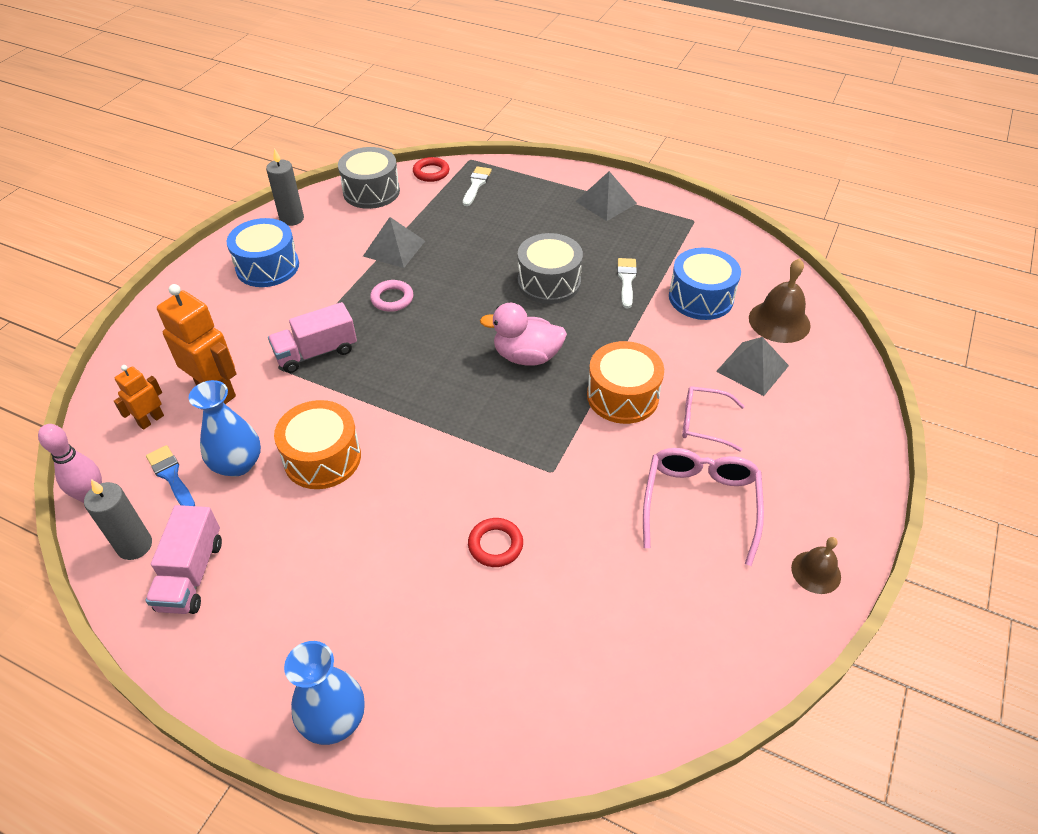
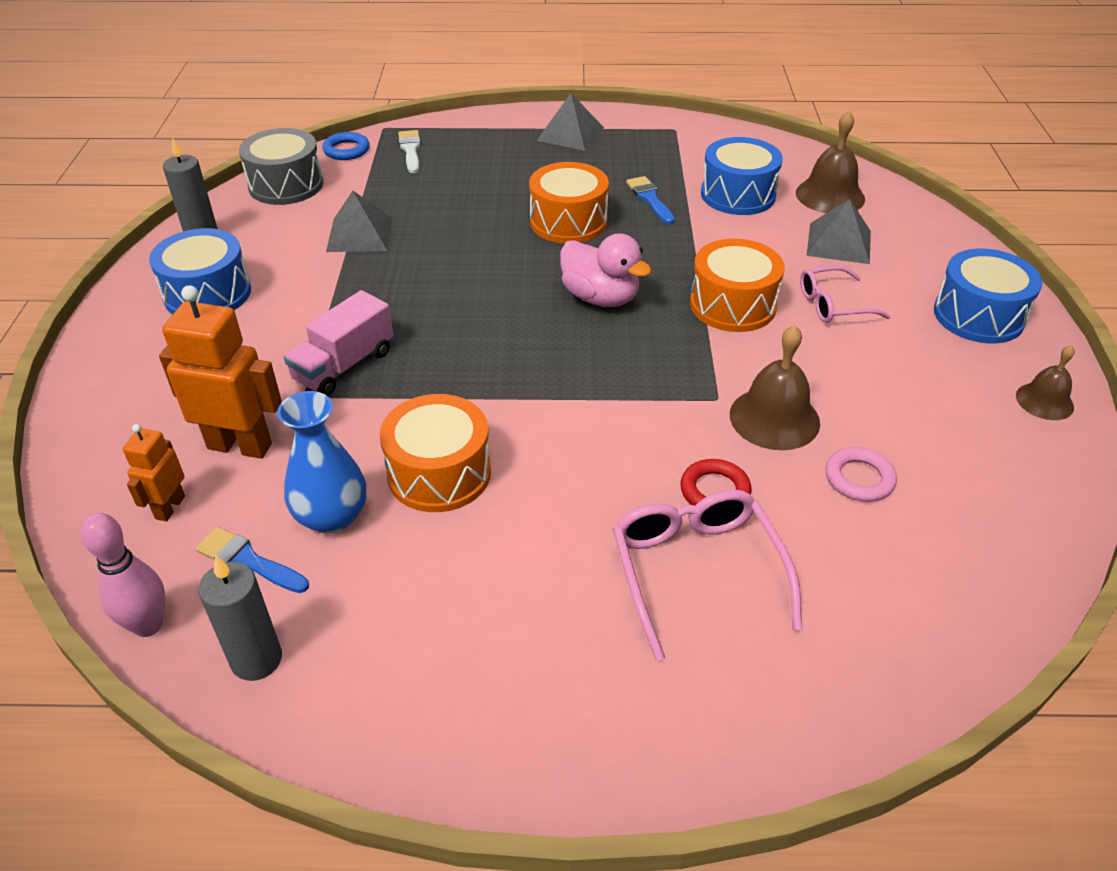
camera: 25 degrees left, 5 degrees down
pink truck [145,505,222,614] -> none
blue vase [284,641,365,745] -> none
pink ring [370,280,413,312] -> pink ring moved to [826,447,897,502]
red ring [413,157,449,182] -> blue ring [322,132,370,160]
pink duck [480,303,567,366] -> pink duck turned 120 degrees counterclockwise [560,233,652,307]
grey drum [518,233,583,304] -> orange drum [529,162,609,244]
white brush [617,258,637,308] -> blue brush [626,176,675,224]
pink glasses [643,448,764,566] -> pink glasses moved to [612,490,802,661]
none -> brown bell [730,325,820,450]
none -> blue drum [934,249,1042,343]

